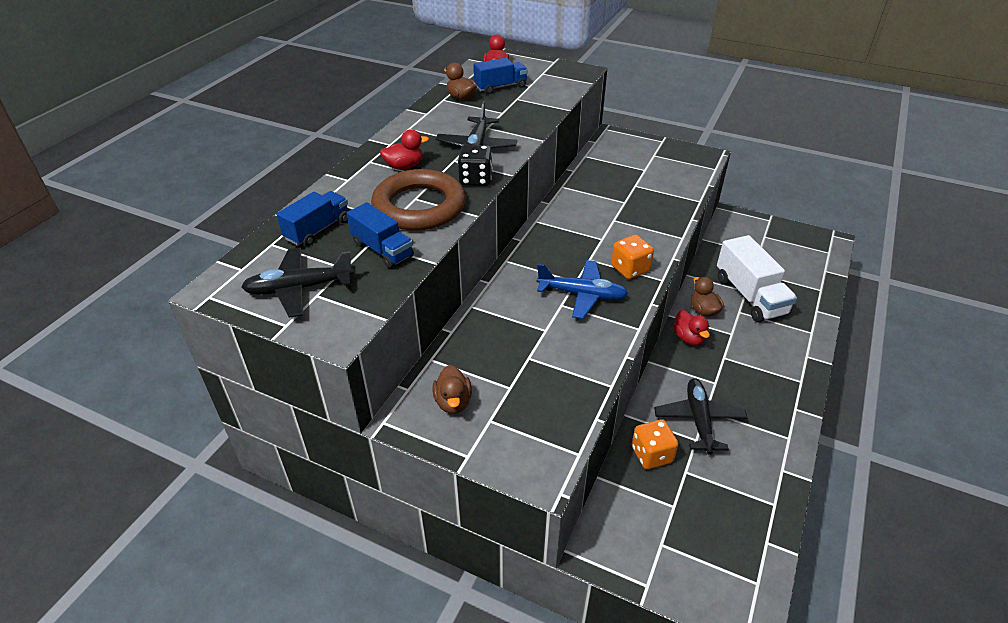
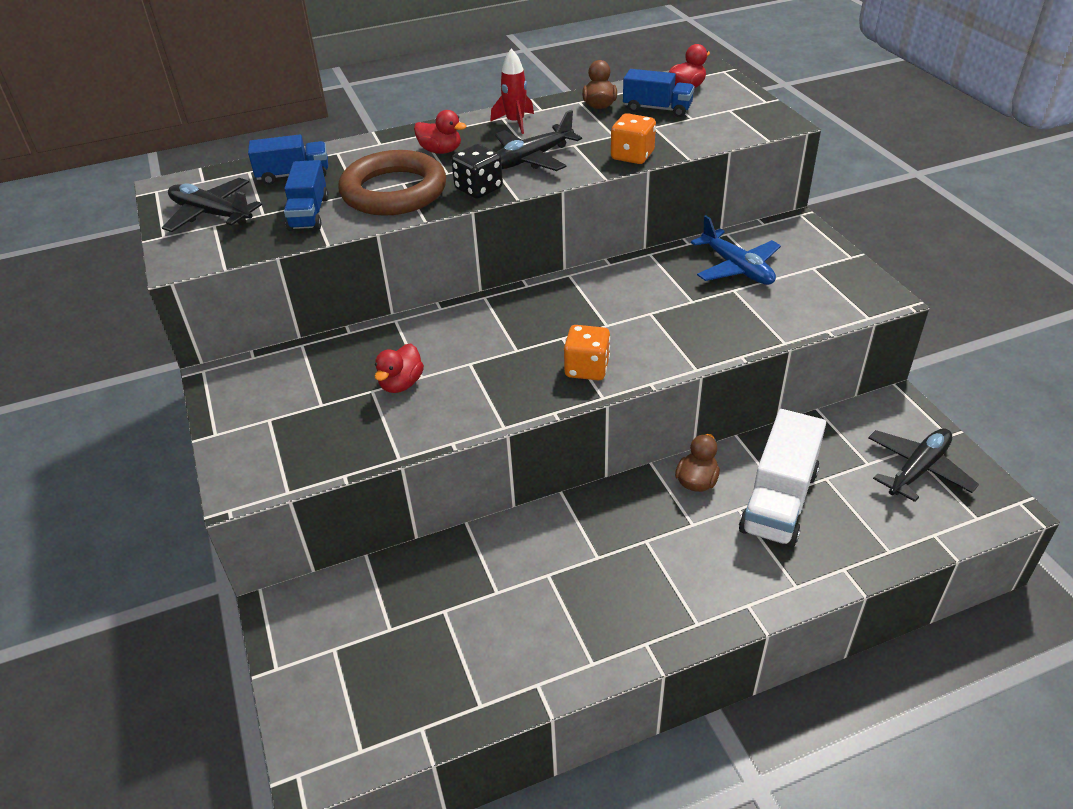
camera: 45 degrees right, 0 degrees up
brown duck [433,365,472,414] -> none
blue plane [537,260,628,319] -> blue plane moved to [691,215,781,285]
orange dice [632,419,678,469] -> orange dice moved to [611,113,656,164]
black plane [654,378,747,455] -> black plane moved to [868,429,979,502]
red duck [673,310,710,345] -> red duck moved to [375,344,424,393]
none -> red rocket [490,49,534,134]

